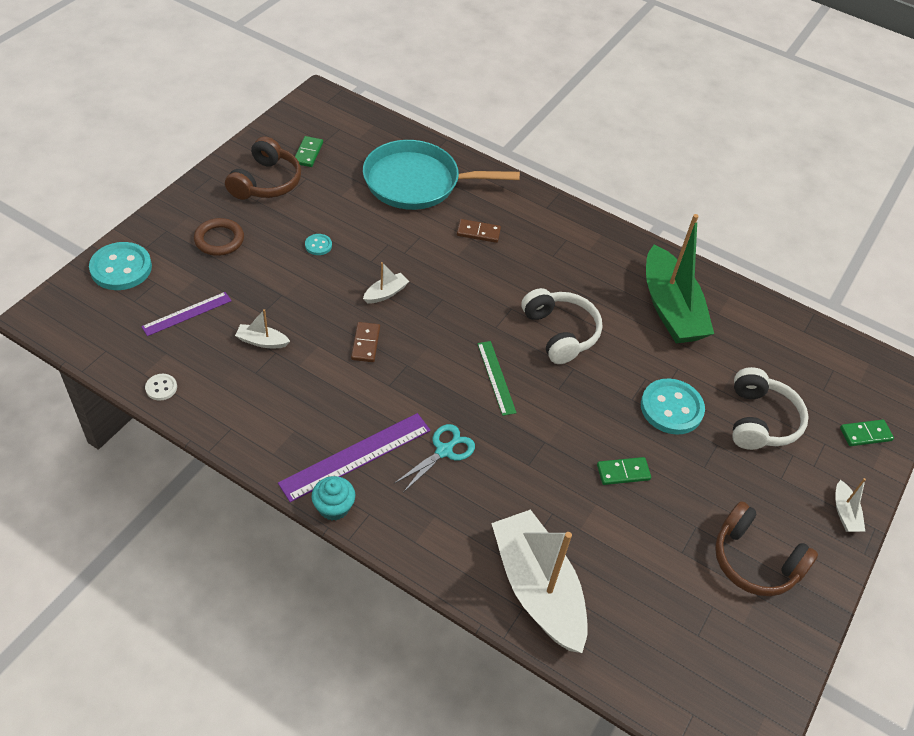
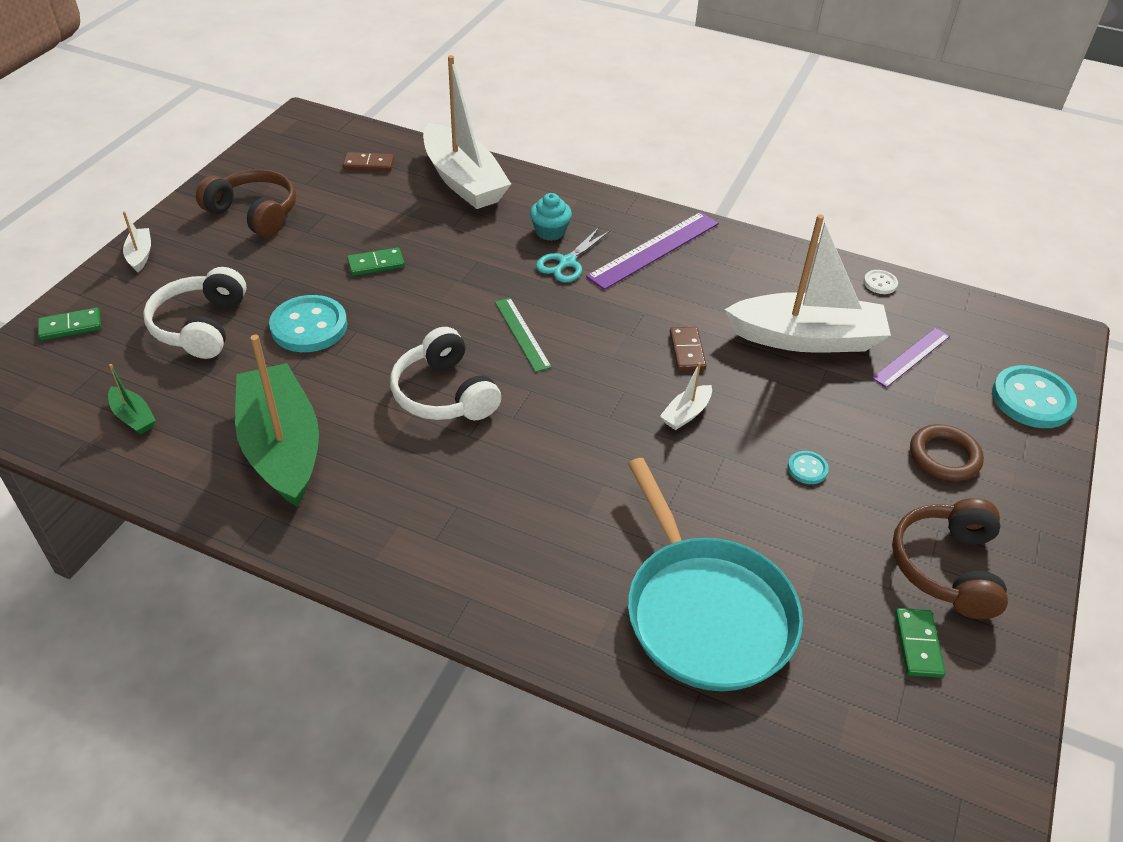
camera: 175 degrees right, 5 degrees down
white boat [235,309,290,348] -> white boat [725,214,891,353], size x2.43
turquoise cupcake [311,476,355,521] -> turquoise cupcake moved to [530,193,572,241]
turquoise pan [363,140,520,210] -> turquoise pan turned 75 degrees clockwise [628,458,803,691]
brown domino [457,219,501,243] -> brown domino moved to [343,152,394,171]
none -> green boat [108,364,156,434]

